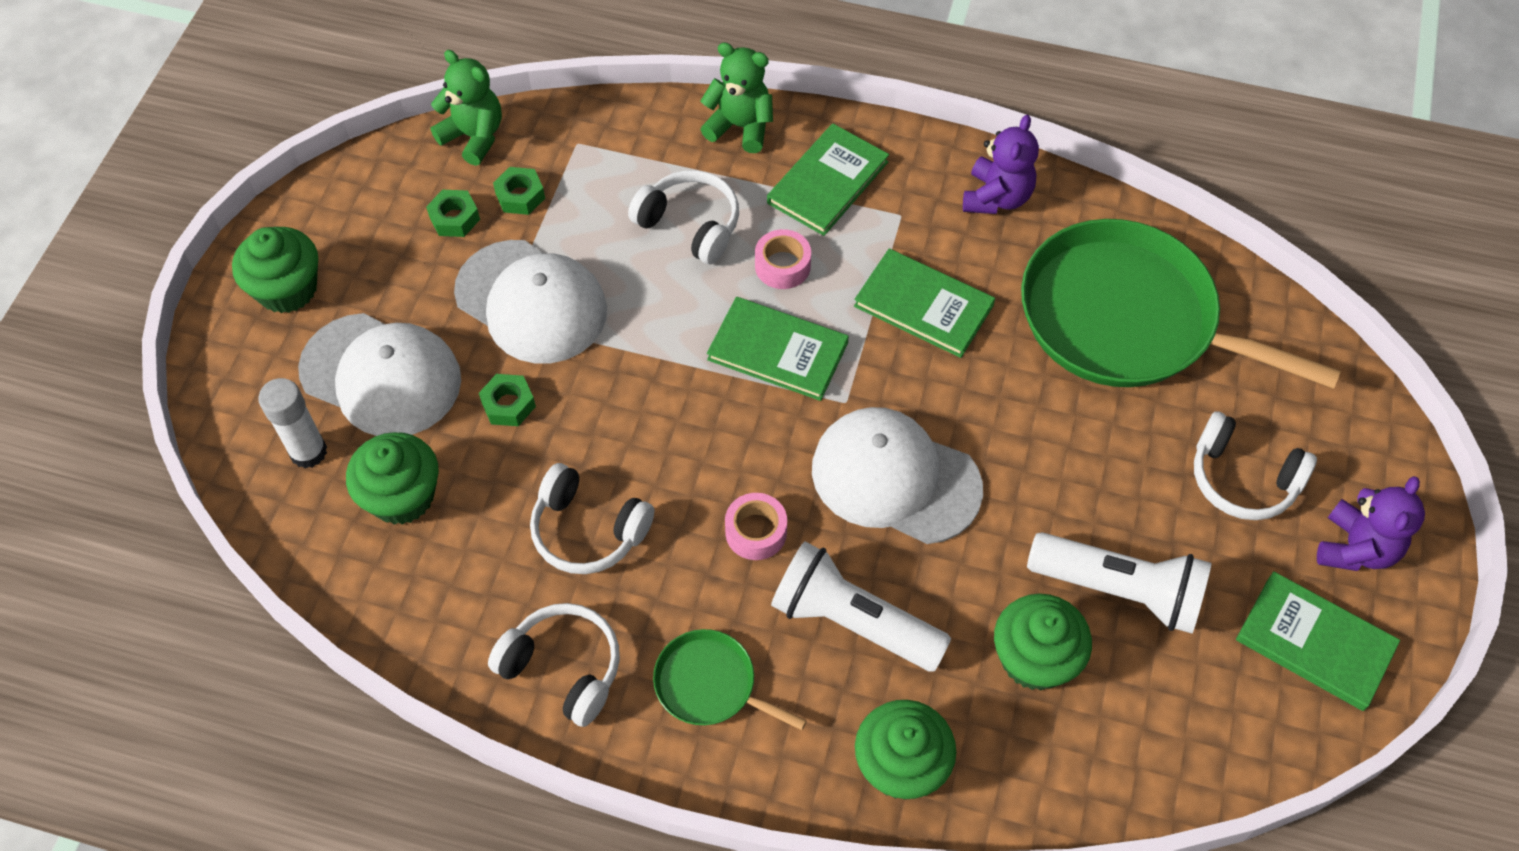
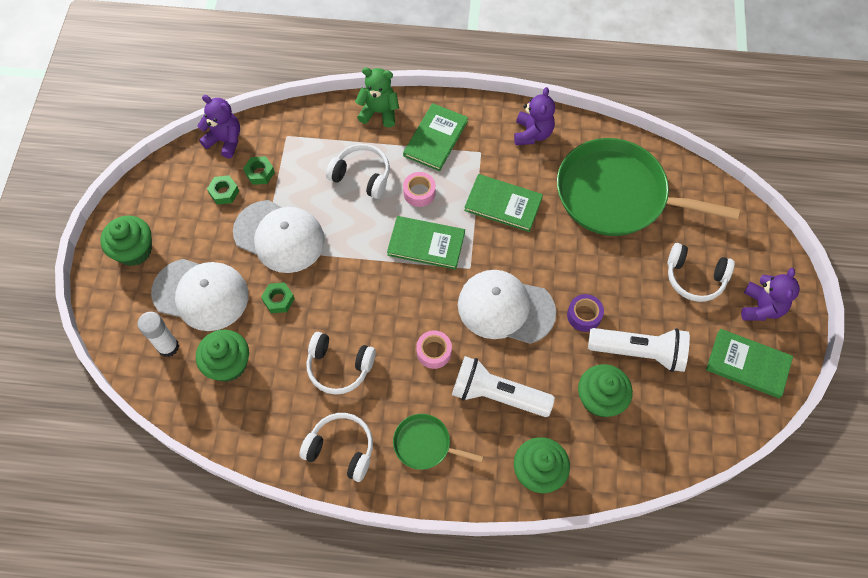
camera: 10 degrees left, 5 degrees up
green teddy bear [431,50,502,166] -> purple teddy bear [198,95,240,159]
none -> purple tape [567,294,604,332]

